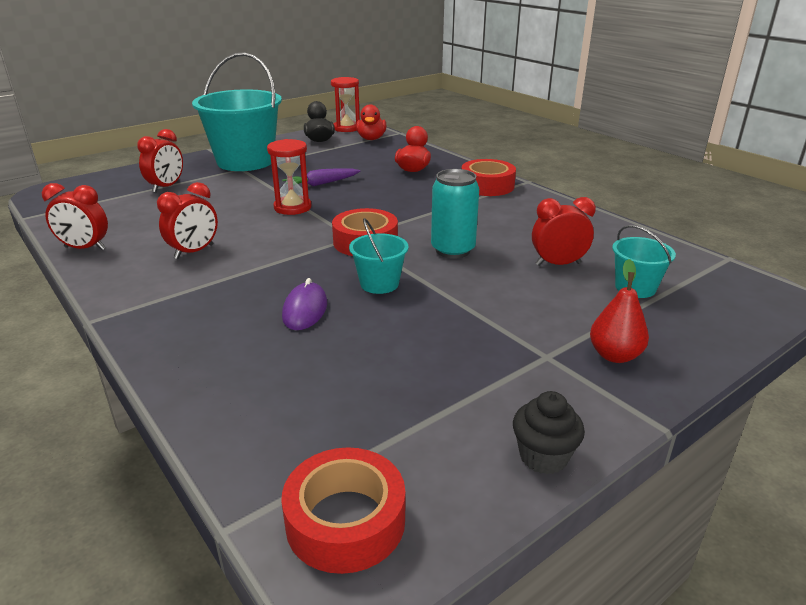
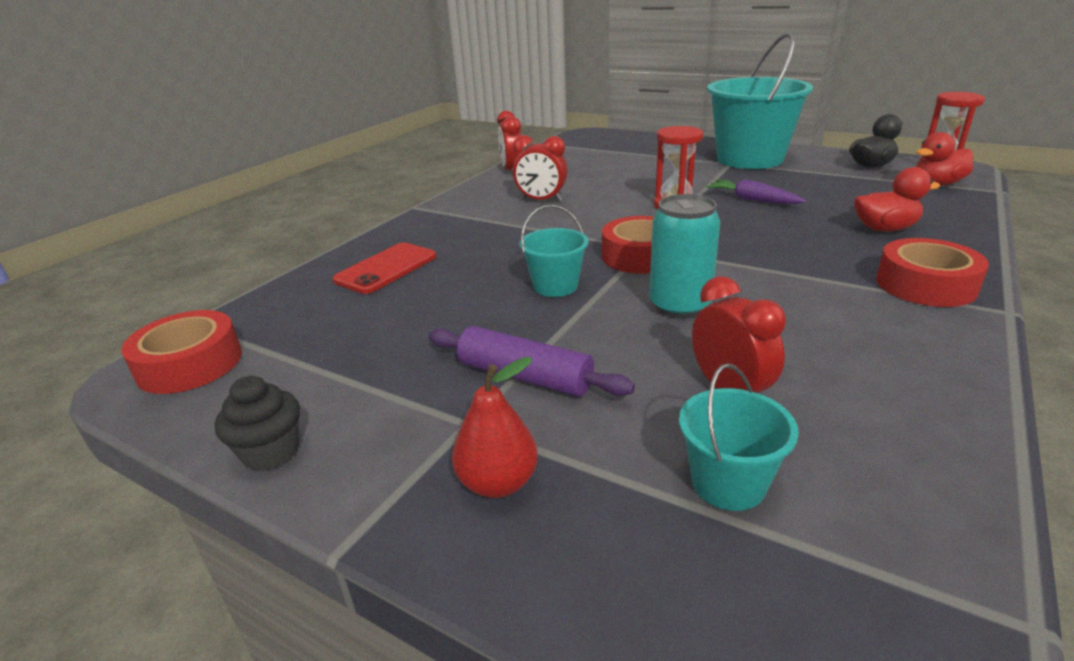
camera: 70 degrees right, 0 degrees up
red clock [137,129,183,193] -> none
purple mouse [282,278,327,330] -> none
none -> red phone [333,242,436,294]
none -> purple rolling pin [428,326,635,397]

